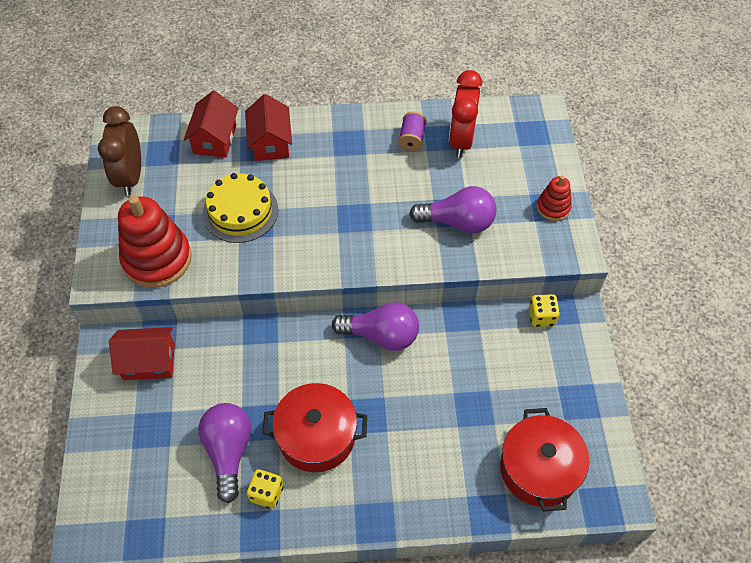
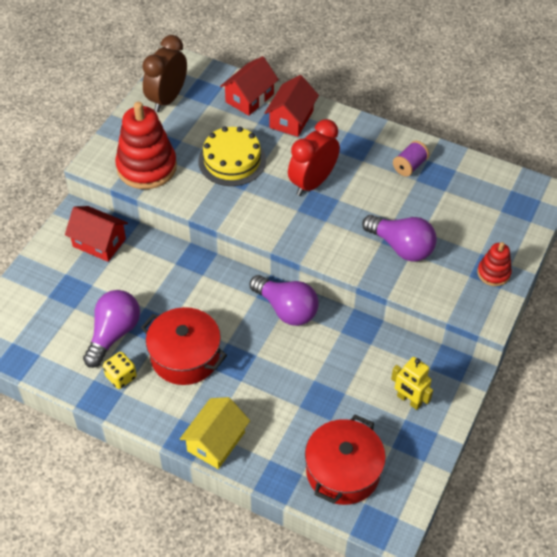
camera: 30 degrees right, 5 degrees down
red clock [449,70,482,158] -> red clock moved to [288,119,340,196]
yellow dice [529,294,560,327] -> none
none -> yellow house [180,397,250,469]
none -> yellow robot [391,357,433,410]

